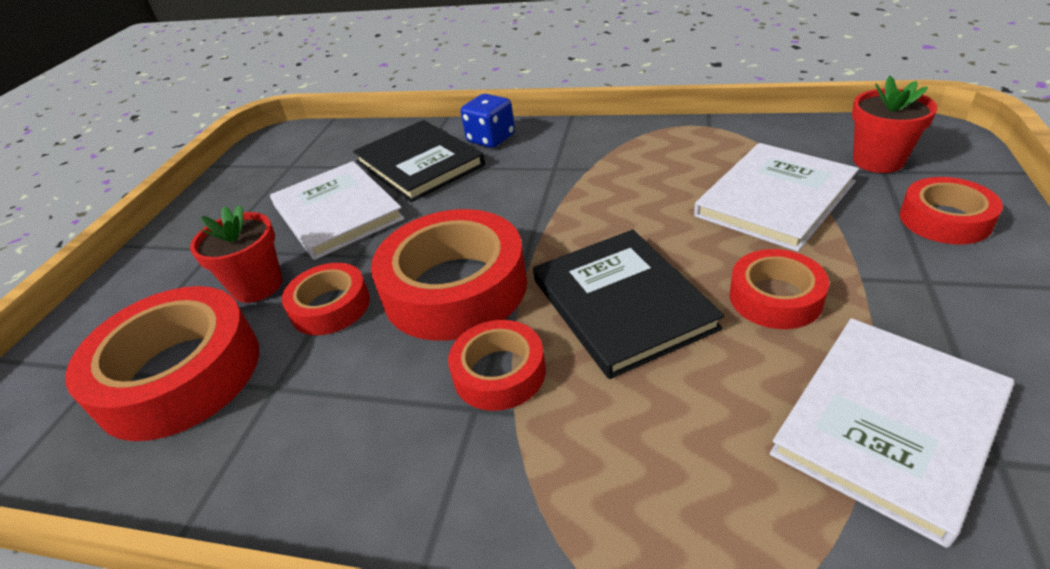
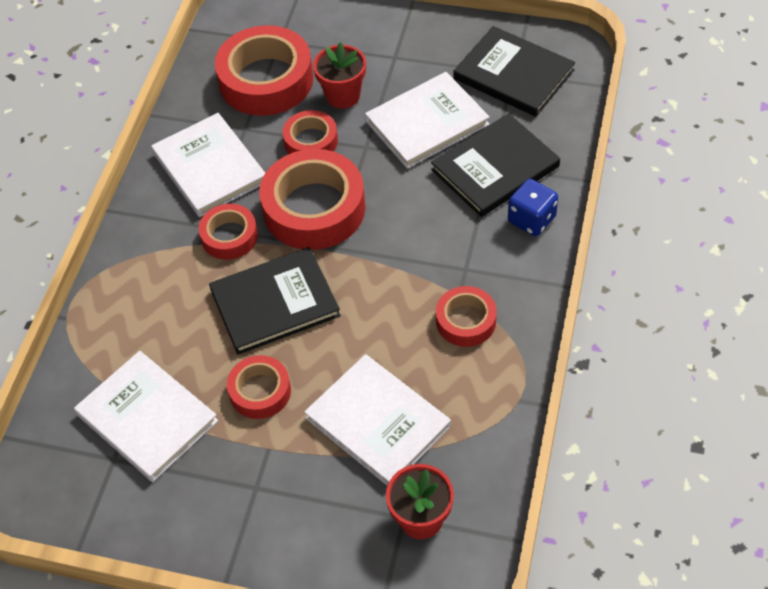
camera: 90 degrees right, 15 degrees up
red tape [900,177,1003,244] -> red tape moved to [436,286,497,347]
none -> white book [151,113,265,217]
none -> black book [454,26,575,117]

